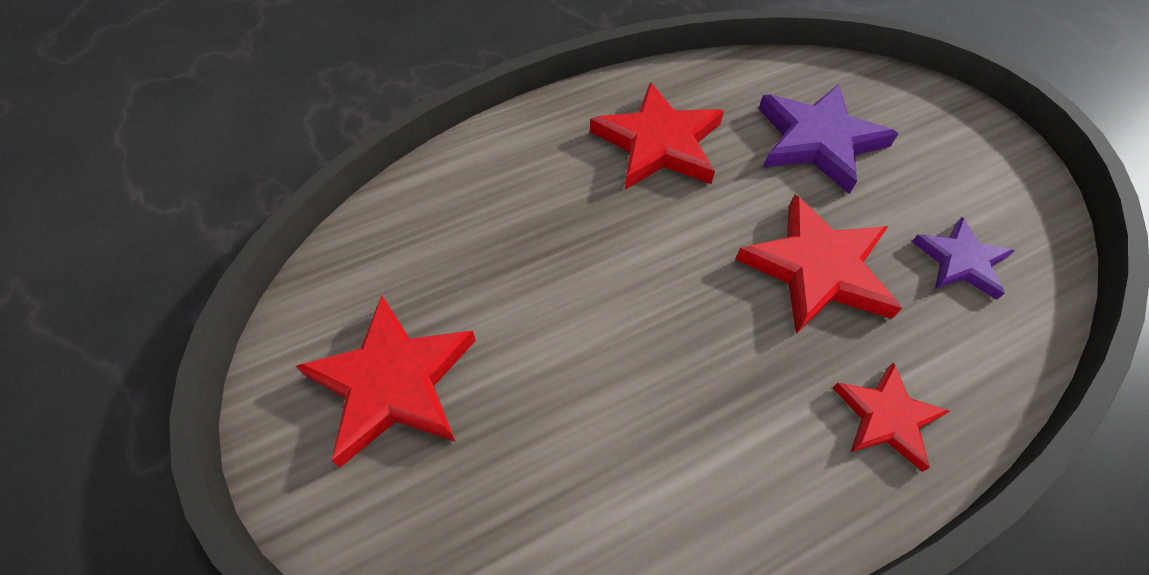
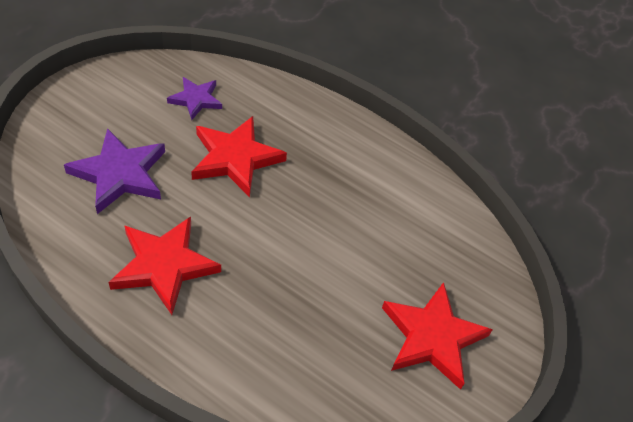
camera: 125 degrees left, 5 degrees down
red star [833,362,950,472] -> none

